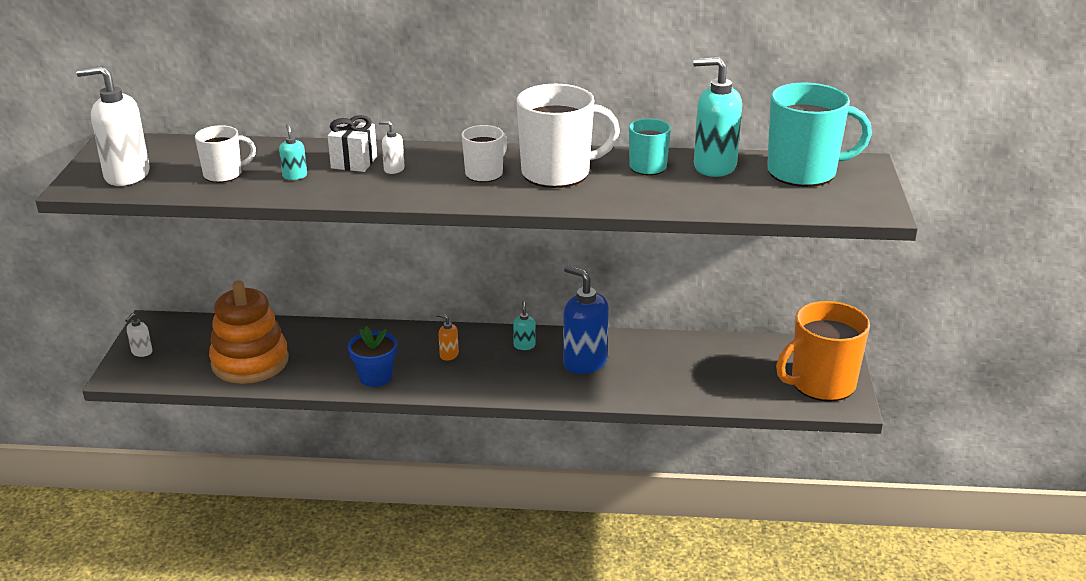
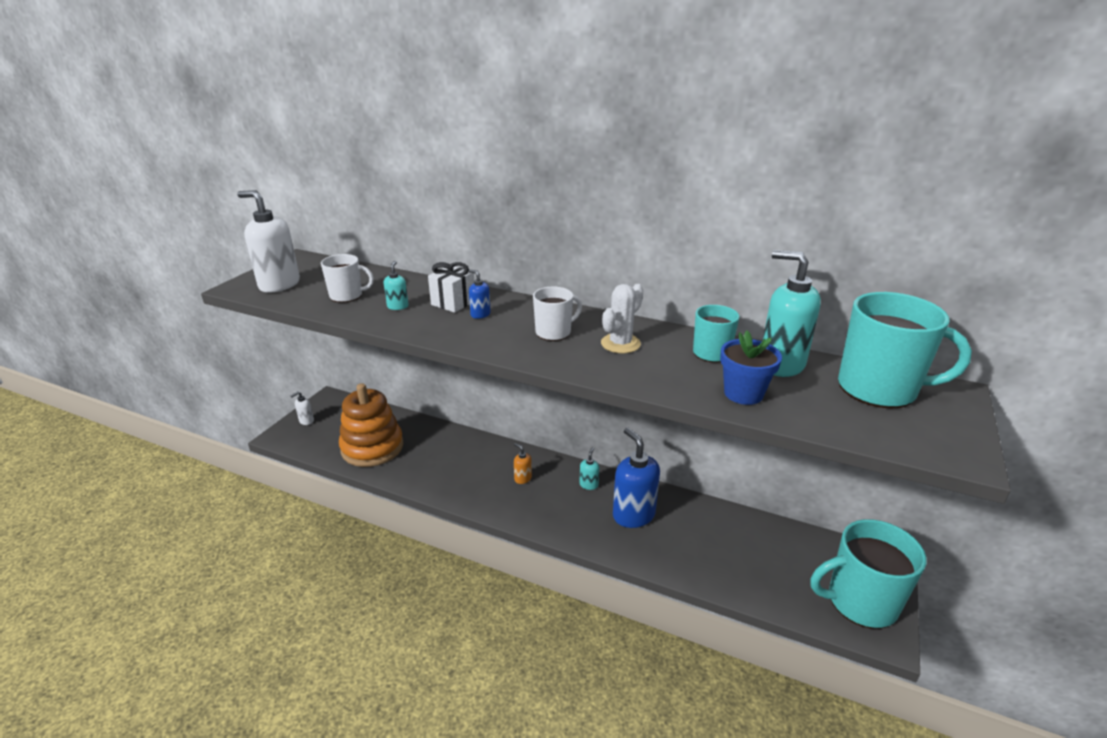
camera: 20 degrees right, 0 degrees up
blue flower pot [348,326,397,387] -> blue flower pot moved to [720,331,782,405]
white soap dispenser [379,121,405,174] -> blue soap dispenser [469,269,491,319]
white mug [516,84,620,188] -> white cactus [601,284,643,353]
orange mug [776,301,870,402] -> turquoise mug [810,519,927,629]

